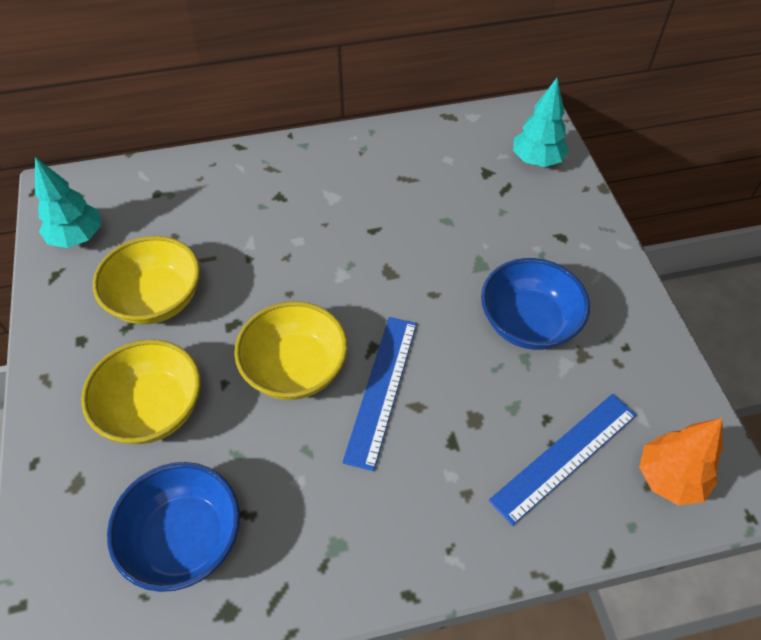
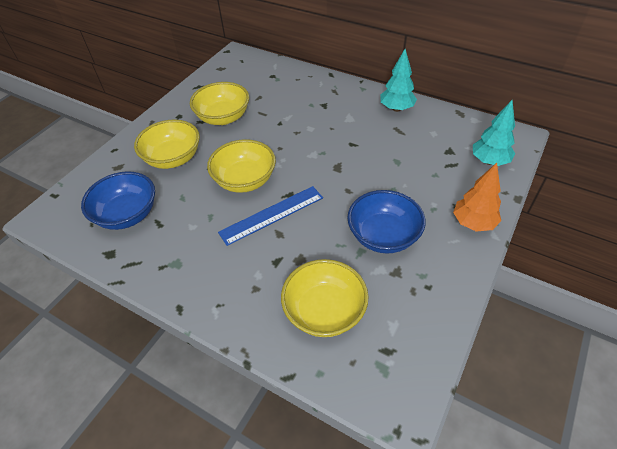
camera: 45 degrees right, 5 degrees down
turquoise tree [35,157,101,248] -> turquoise tree moved to [380,49,417,112]
blue ruler [489,394,637,526] -> yellow bowl [281,259,369,337]
orange tree [639,418,722,505] -> orange tree moved to [453,163,501,232]

